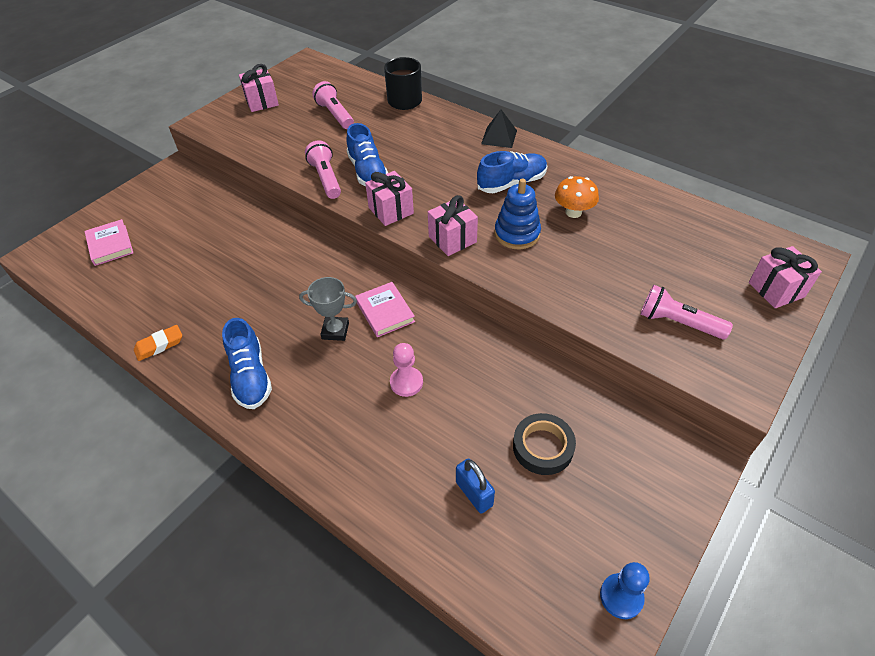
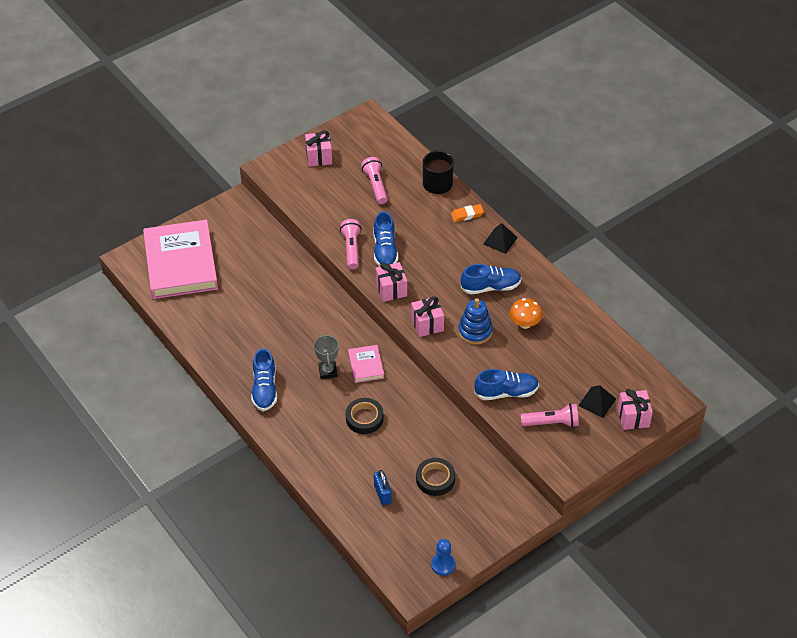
camera: 15 degrees right, 0 degrees up
pink book [85,219,133,266] -> pink book [143,219,218,299], size x2.27
orange eraser [134,325,182,361] -> orange eraser moved to [451,204,484,222]
grey trophy [299,277,357,341] -> grey trophy turned 60 degrees clockwise [314,334,339,379]
pink pawn [390,343,423,397] -> black tape [346,398,384,434]
pink flashlight [640,285,733,340] -> pink flashlight turned 135 degrees clockwise [521,404,579,427]
none -> blue shoe [474,369,539,400]
none -> black pyramid [578,385,616,418]

